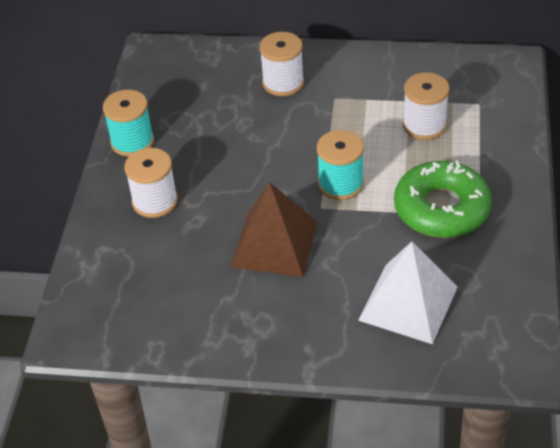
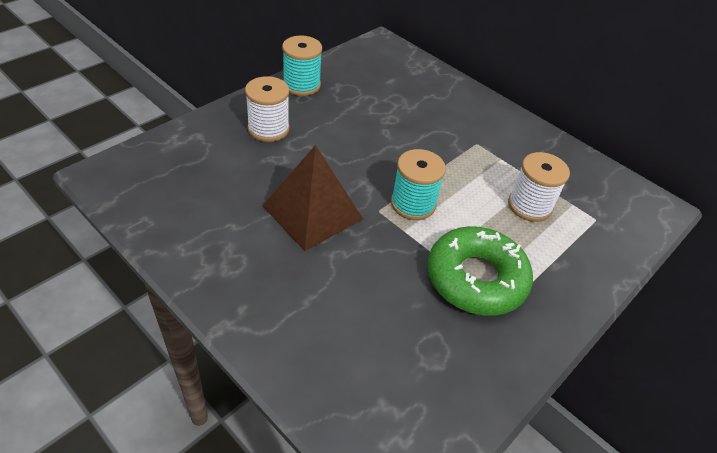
camera: 30 degrees right, 0 degrees up
white spool [260,32,304,96] -> none
white pyramid [358,242,458,344] -> none

